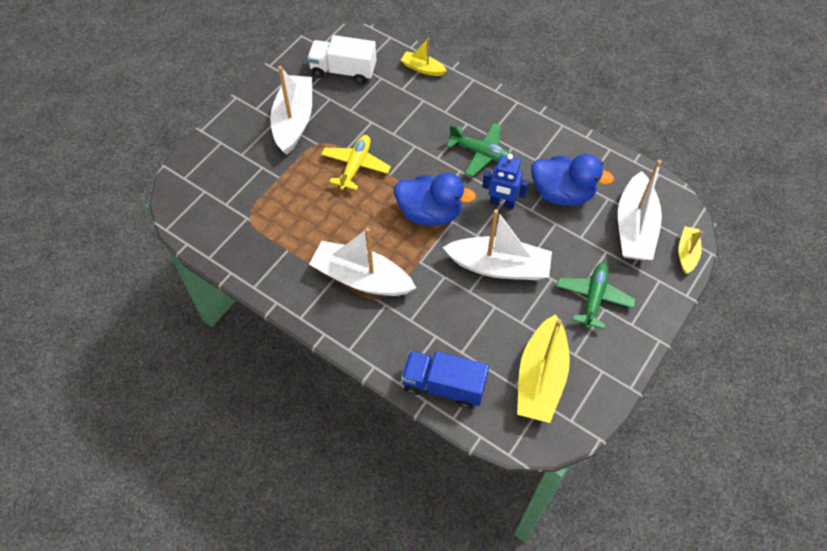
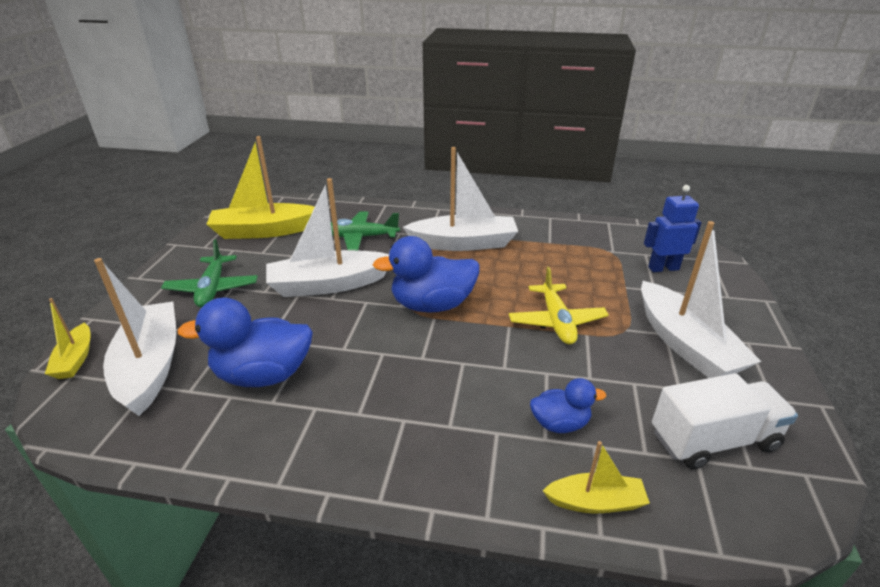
camera: 155 degrees right, 25 degrees down
blue truck [401,351,489,409] -> none
green plane [446,123,511,177] -> green plane moved to [331,211,400,250]
blue robot [482,154,529,209] -> blue robot moved to [644,185,702,272]
yellow boat [517,314,570,423] -> yellow boat turned 90 degrees counterclockwise [207,136,315,239]
none -> blue duck [530,378,606,433]

